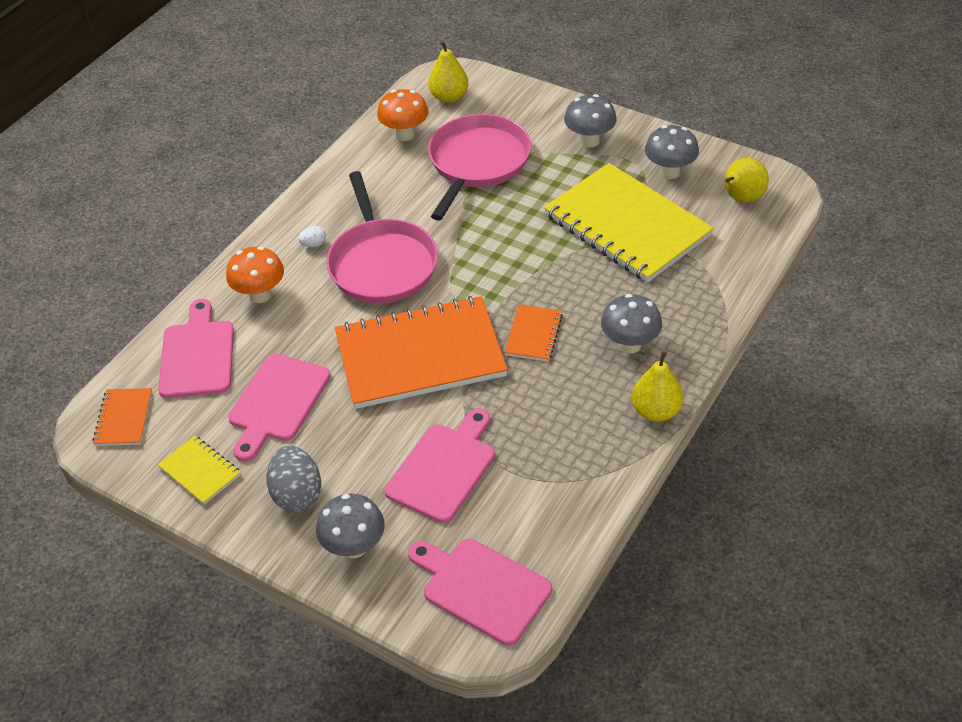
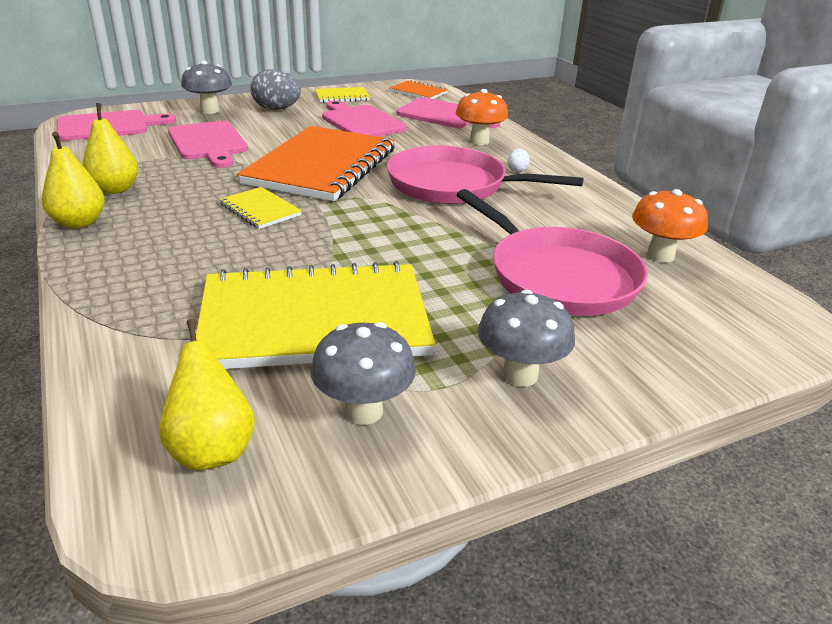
camera: 120 degrees right, 15 degrees down
yellow pear [428,41,469,103] -> yellow pear moved to [82,103,138,194]
orange notebook [504,305,563,362] -> yellow notebook [219,187,302,229]
grey mushroom [601,294,662,354] -> none

